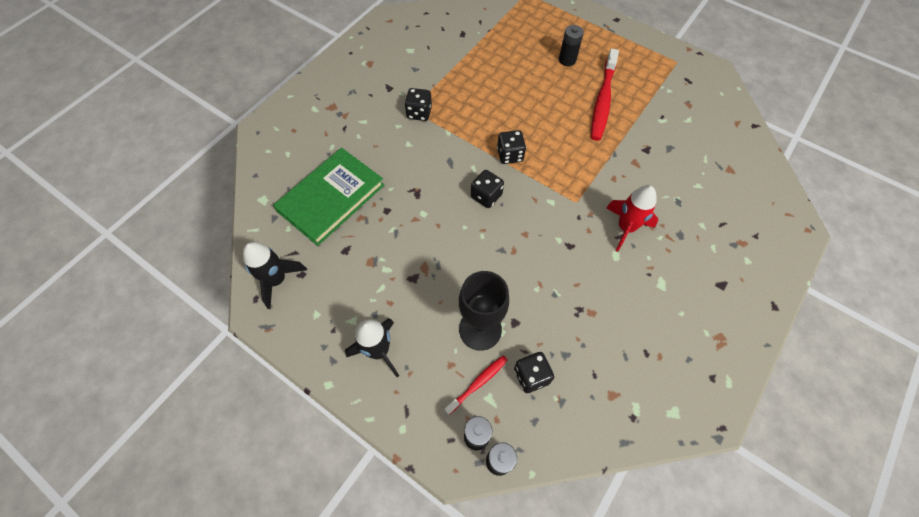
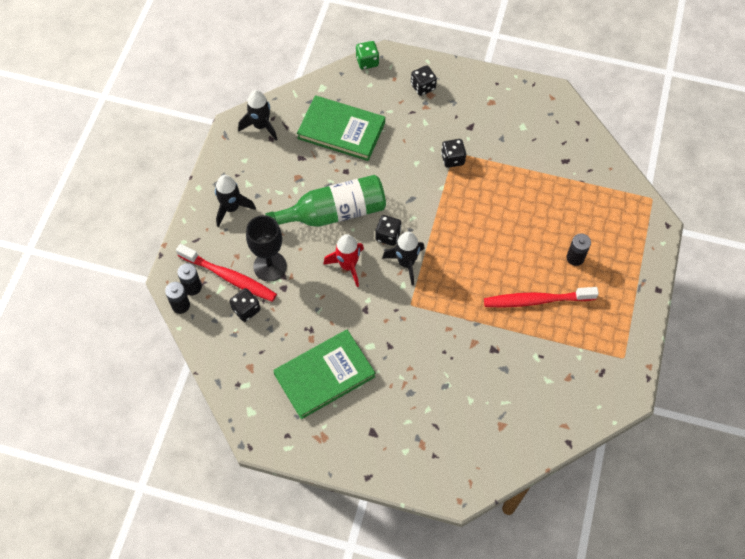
camera: 70 degrees right, 0 degrees up
red toothbrush [444,355,508,415] -> red toothbrush [176,244,277,302], size x1.85
black dice [497,130,526,164] -> black dice moved to [411,65,437,96]
red rocket [606,185,658,252] -> red rocket moved to [323,234,364,287]
none -> green bottle [265,175,386,227]
none -> green book [273,330,375,419]
none -> green dice [356,41,379,70]
none -> black rocket [382,232,425,285]

